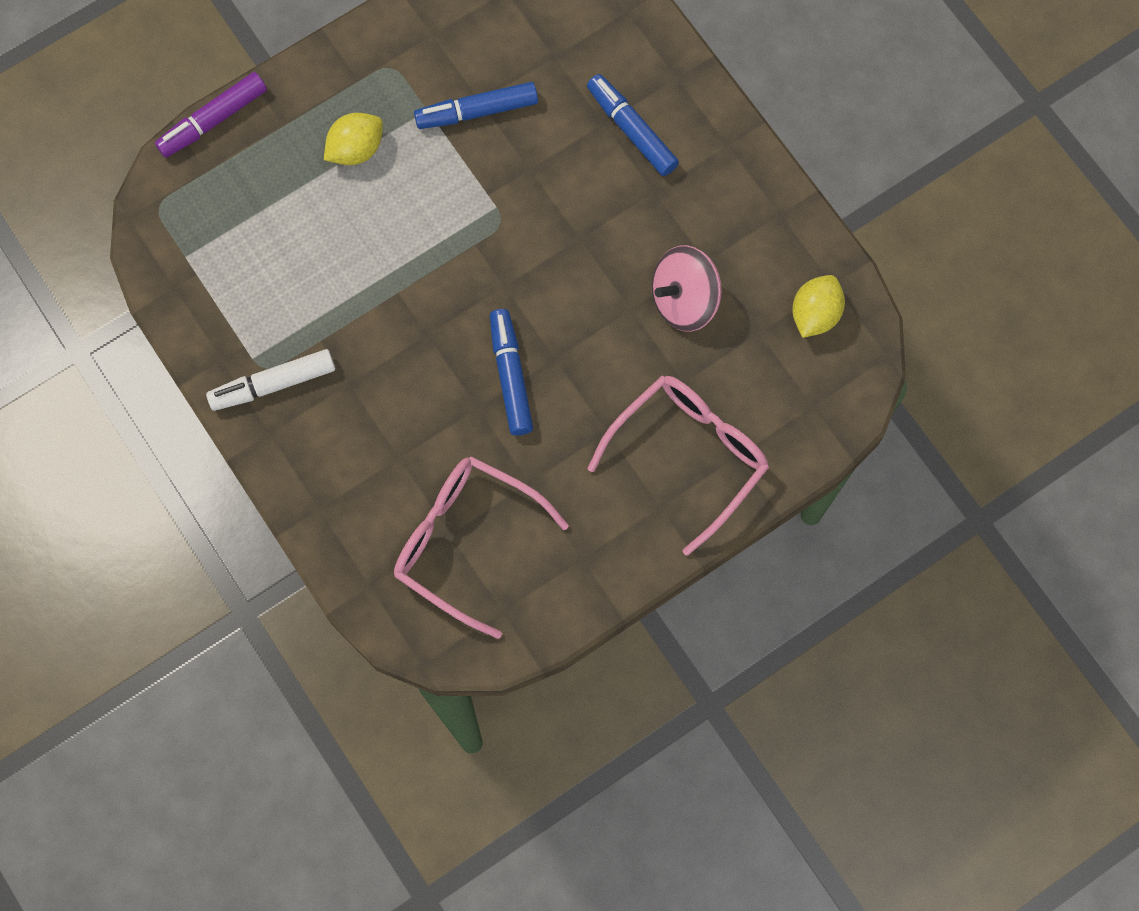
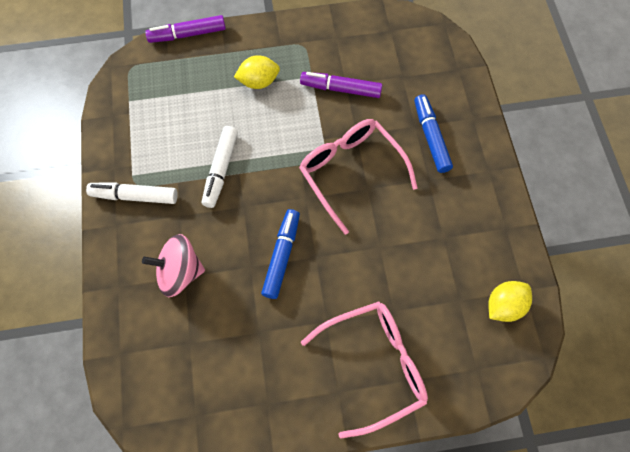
camera: 25 degrees right, 5 degrees down
pink glasses [394,456,569,639] -> pink glasses moved to [299,119,418,235]
blue marker [414,82,538,129] -> purple marker [300,72,382,98]
pink spinning top [652,245,722,331] -> pink spinning top moved to [142,234,205,297]
none -> white marker [202,126,238,208]

